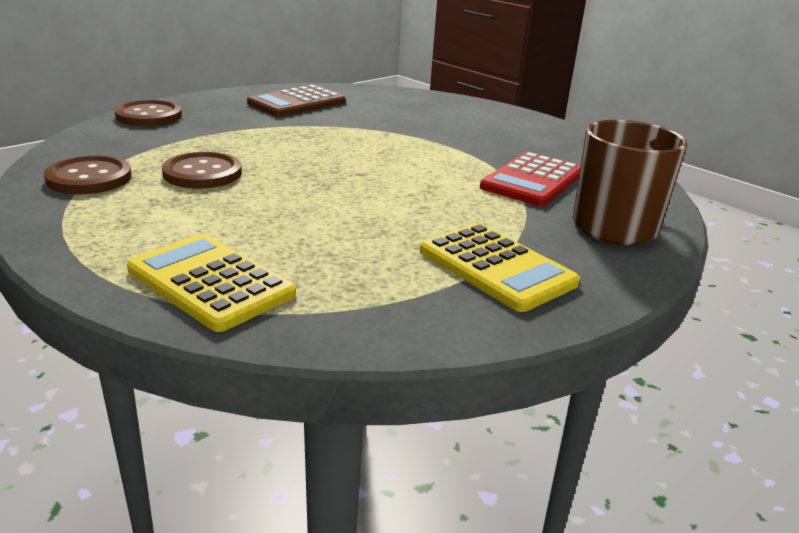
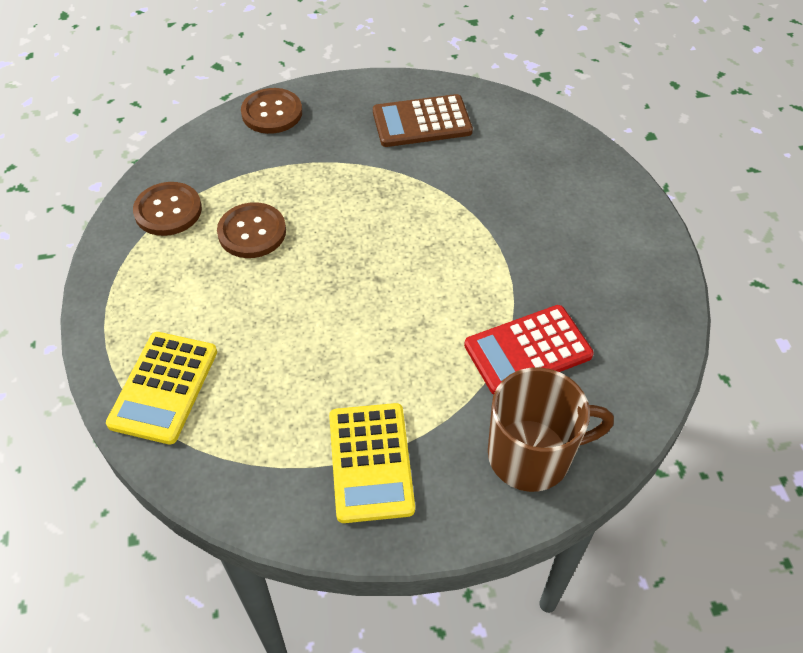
camera: 35 degrees right, 25 degrees up
yellow calculator [127,234,296,332] -> yellow calculator turned 150 degrees counterclockwise [106,332,217,445]

